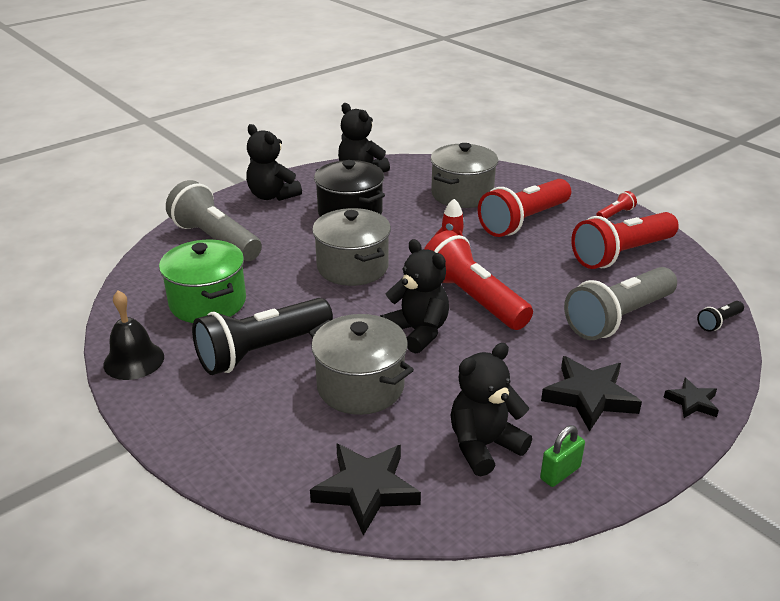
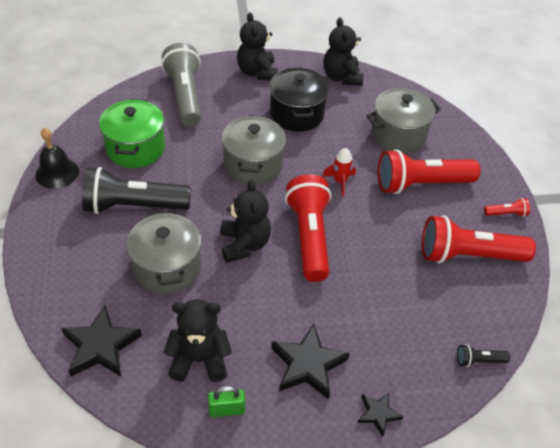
camera: 30 degrees right, 15 degrees up
grey flashlight [564,267,677,340] -> none

